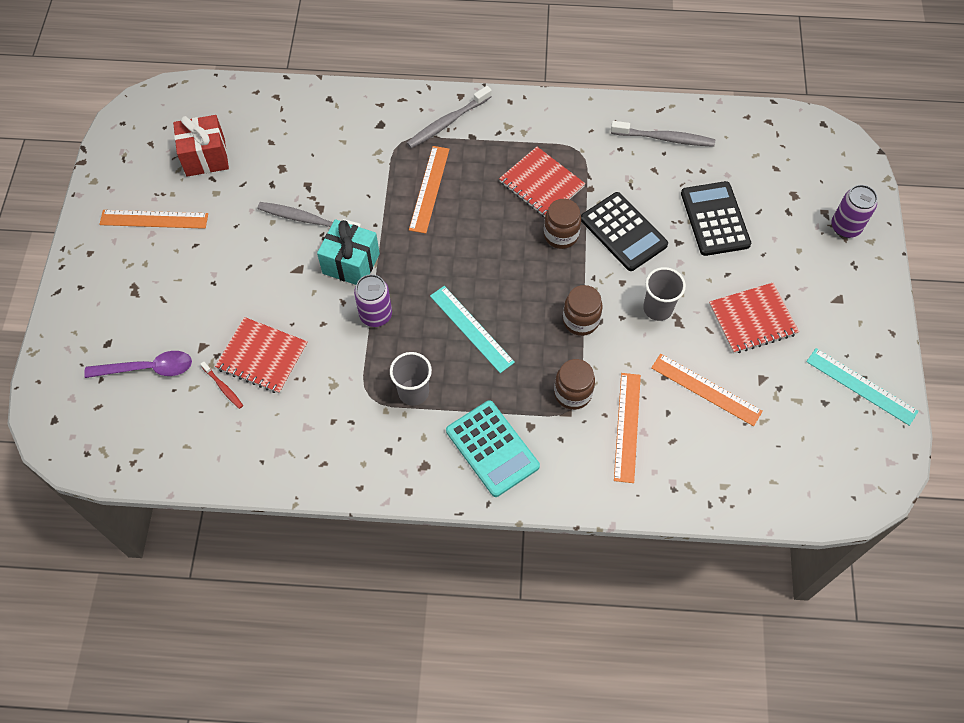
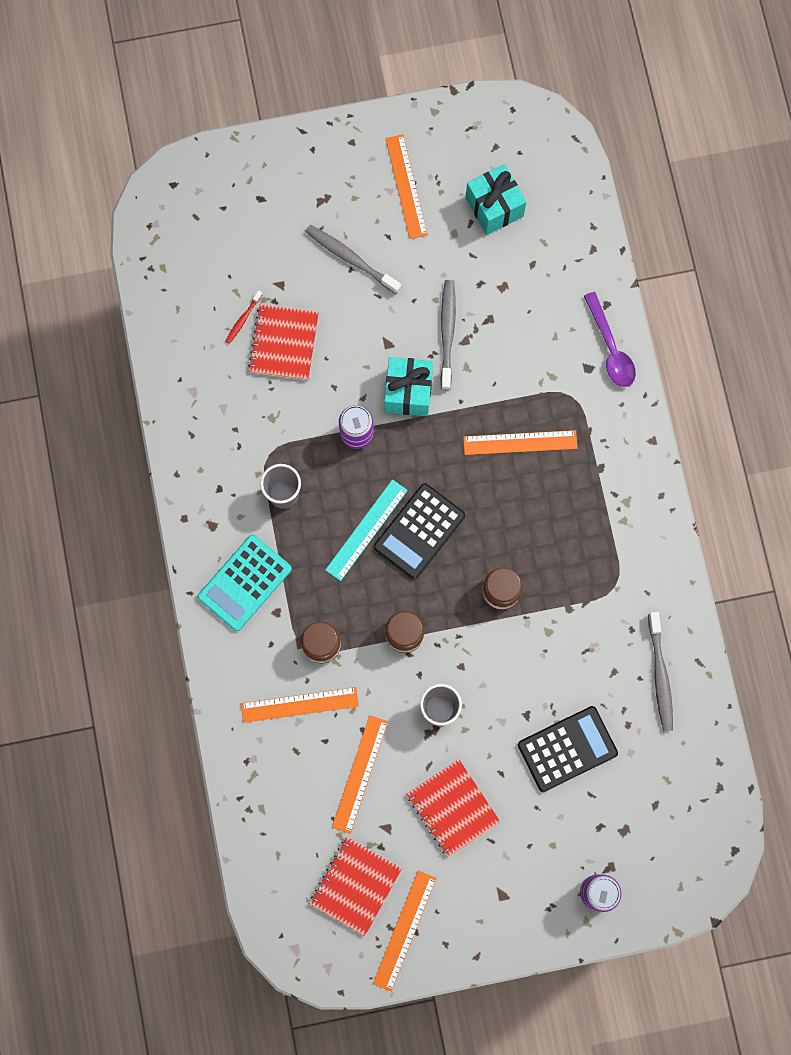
camera: 75 degrees right, 15 degrees up
purple spoon [84,351,192,378] -> purple spoon moved to [584,292,636,387]
red gift [173,115,229,177] -> turquoise gift [466,164,526,235]
grey toothbrush [407,86,492,148] -> grey toothbrush moved to [305,225,401,294]
red notebook [499,147,585,217] -> red notebook moved to [310,837,402,936]
black calculator [581,192,668,271] -> black calculator moved to [374,483,465,580]
turquoise ruler [806,348,919,426] -> orange ruler [373,870,437,992]

